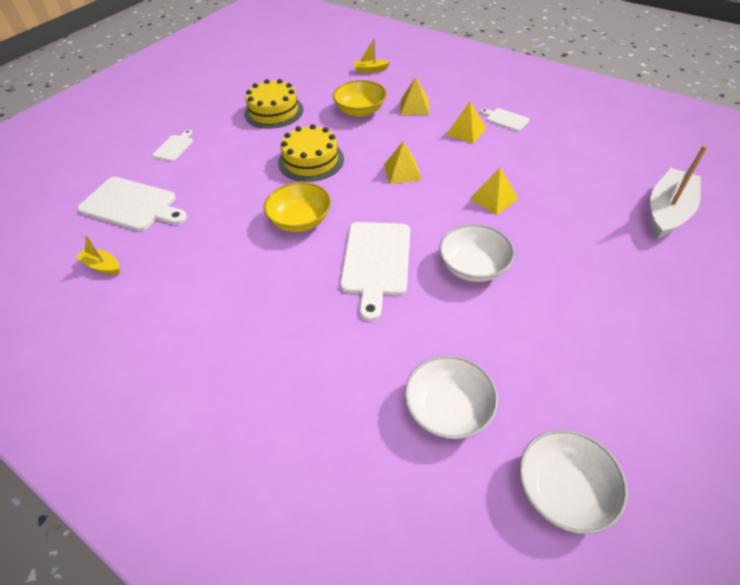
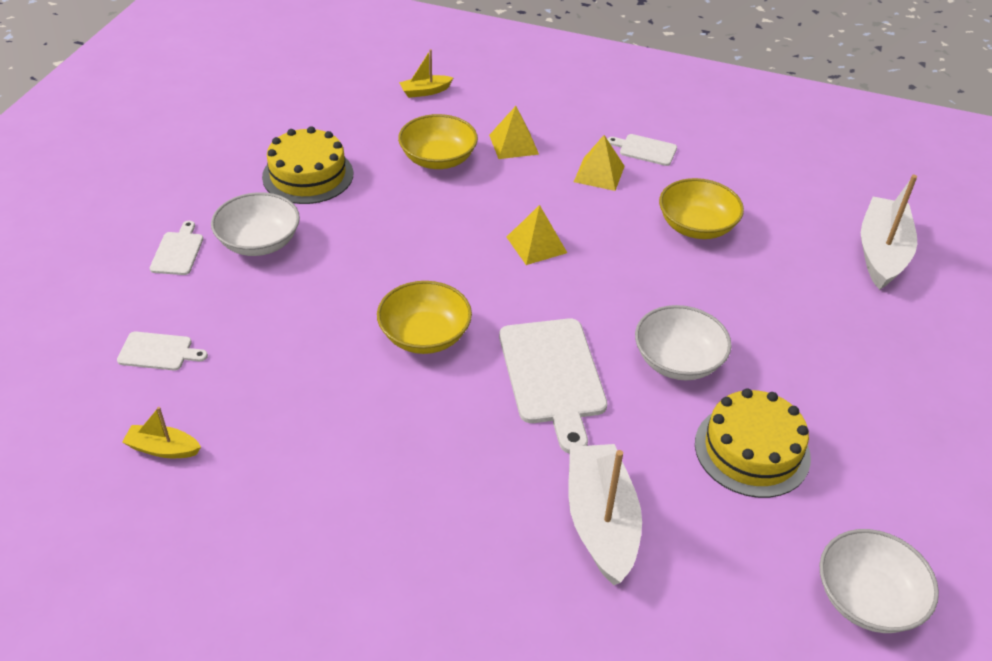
camera: 20 degrees left, 5 degrees down
white cutting board [77,177,187,231] -> white cutting board [117,332,208,370], size x0.51
yellow cake [278,124,344,182] -> yellow cake moved to [695,388,811,498]
white bowl [405,355,498,439] -> white bowl moved to [211,192,300,256]
yellow pyramid [469,167,519,215] -> none
none -> white boat [569,444,642,585]
none -> yellow bowl [659,178,744,239]

